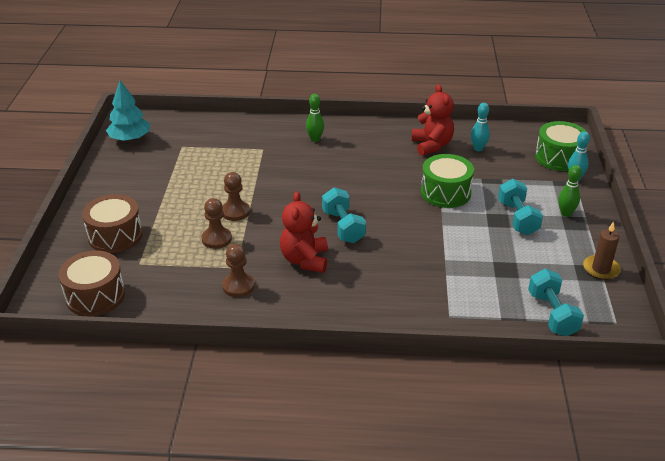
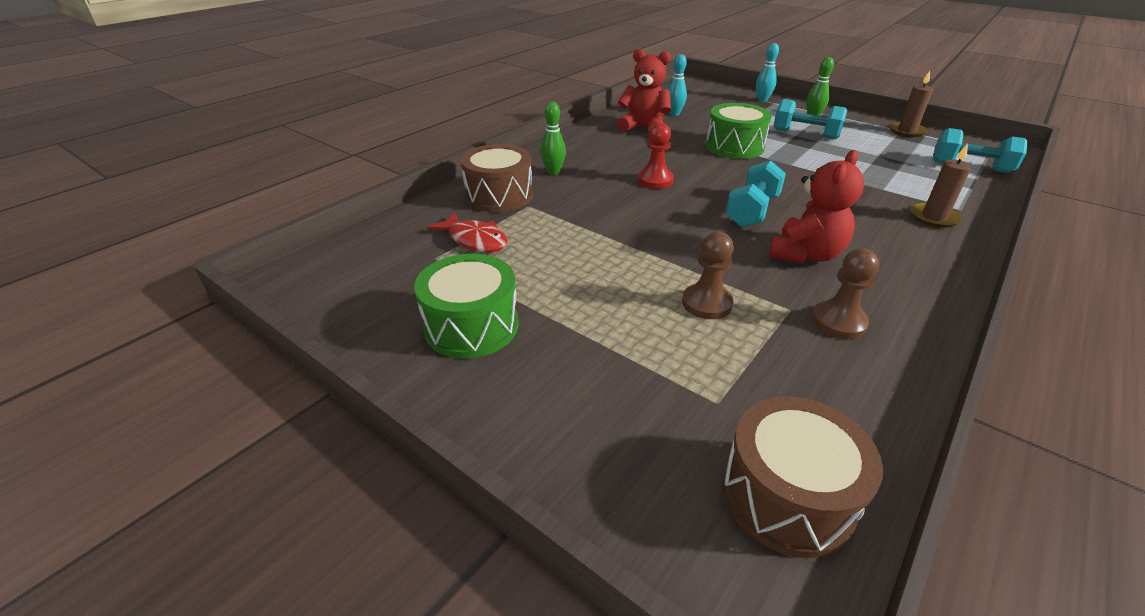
camera: 55 degrees left, 0 degrees up
brown drum [82,194,143,253] -> brown drum moved to [461,144,533,212]
turquoise tree [106,80,150,142] -> none
brown pawn [222,172,250,221] -> none
red teddy bear [280,191,328,273] -> red teddy bear turned 90 degrees counterclockwise [769,150,864,264]
turquoise dumbbell [322,188,366,243] -> turquoise dumbbell turned 75 degrees counterclockwise [726,160,786,227]
green drum [535,121,588,171] -> green drum moved to [414,254,519,359]
none -> red fish [427,212,508,252]
none -> red pawn [638,123,674,189]
none -> brown candle [910,143,971,228]

